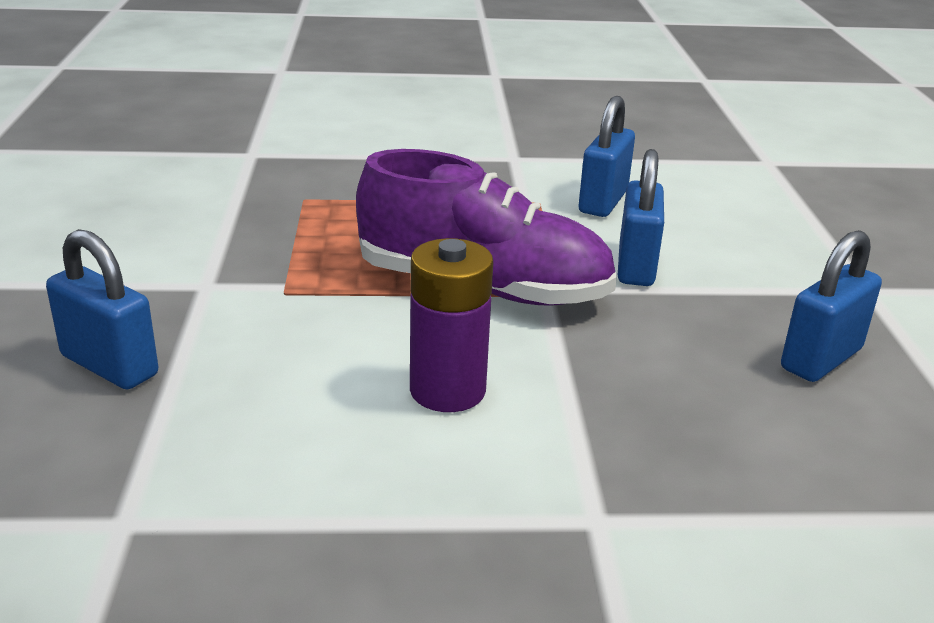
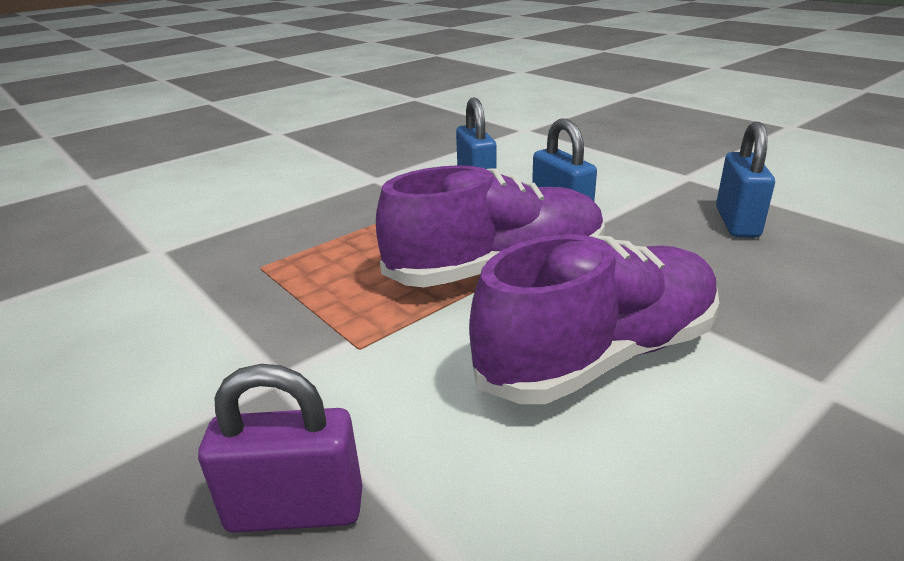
camera: 35 degrees left, 0 degrees up
blue padlock [46,229,158,390] -> purple padlock [198,364,363,533]
purple battery [410,238,493,412] -> purple shoe [469,235,719,404]

